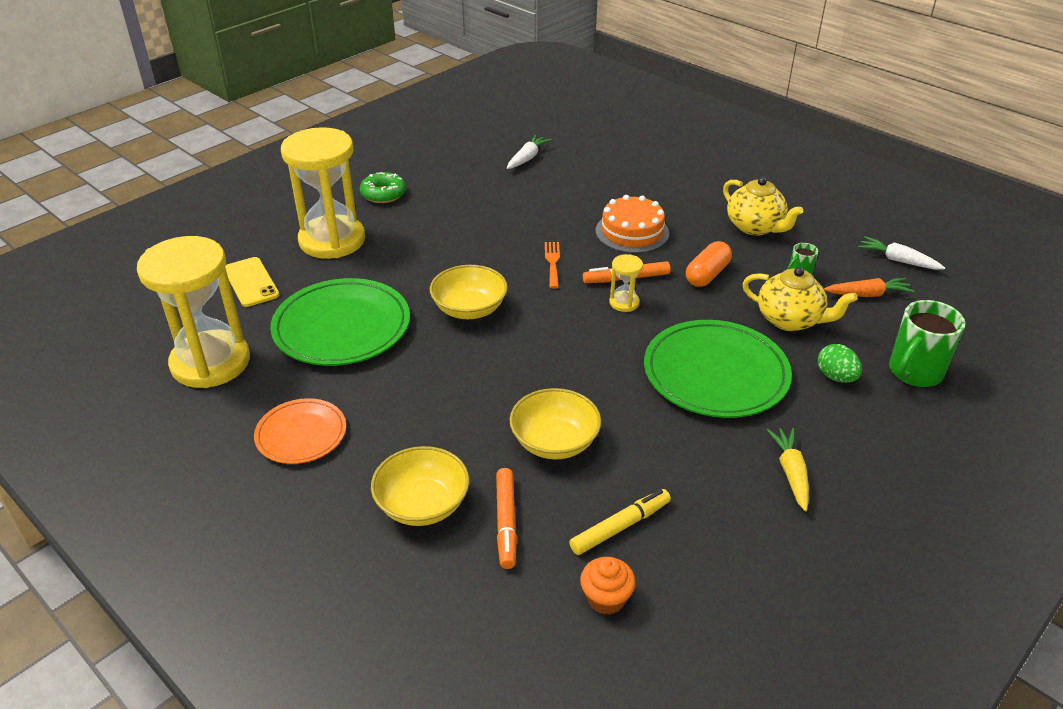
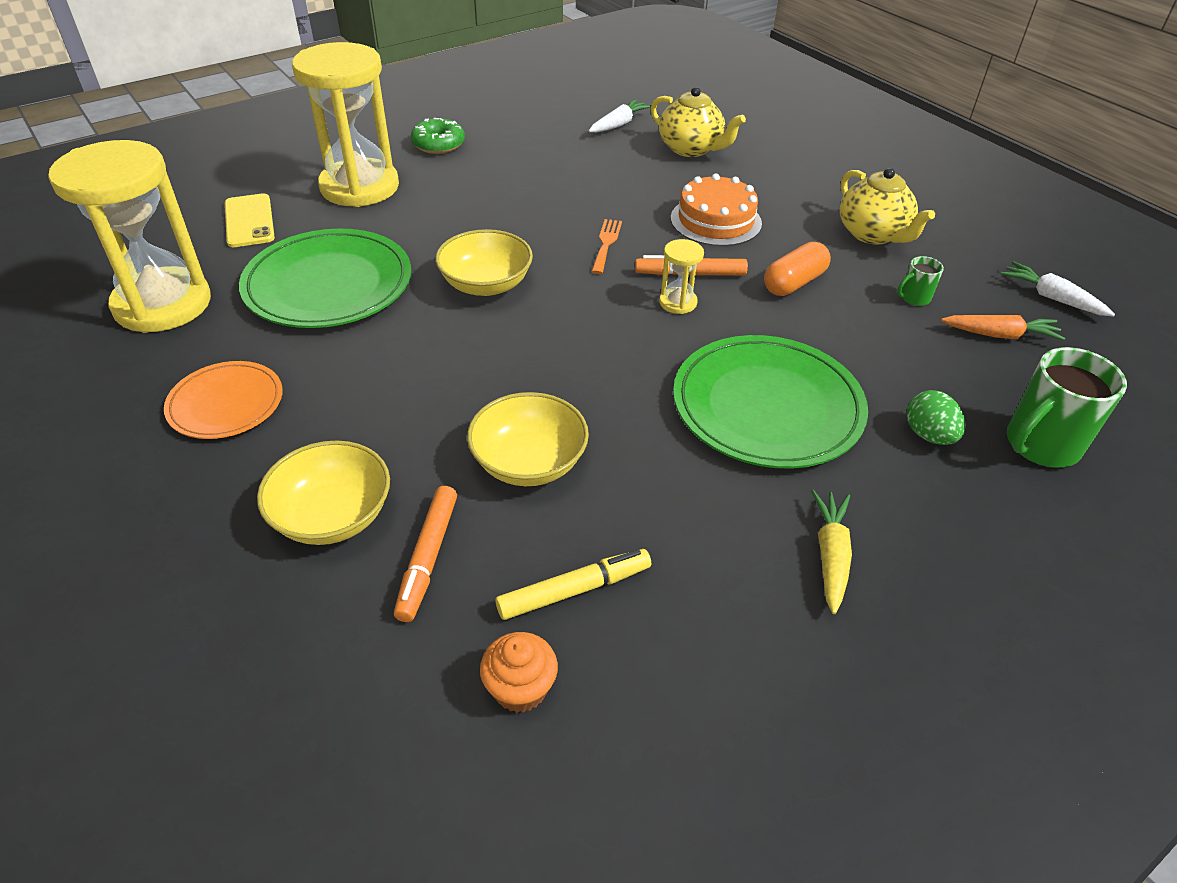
camera: 10 degrees right, 5 degrees up
yellow teapot [742,267,858,331] -> yellow teapot moved to [651,87,746,157]

